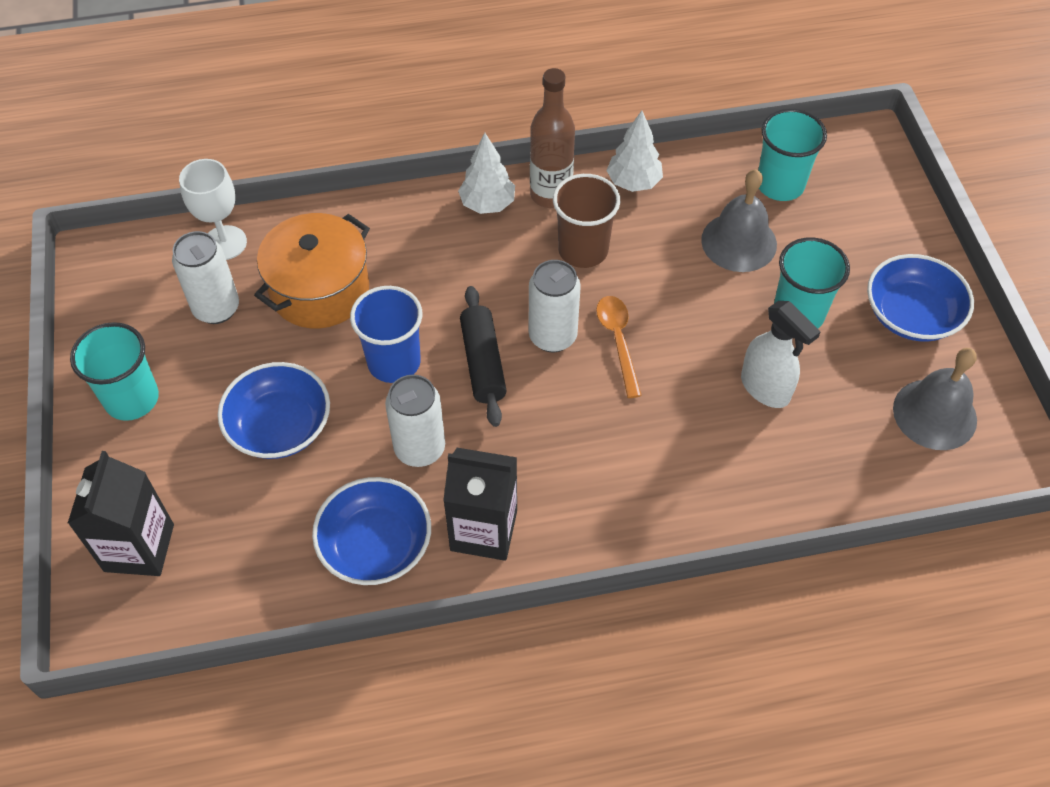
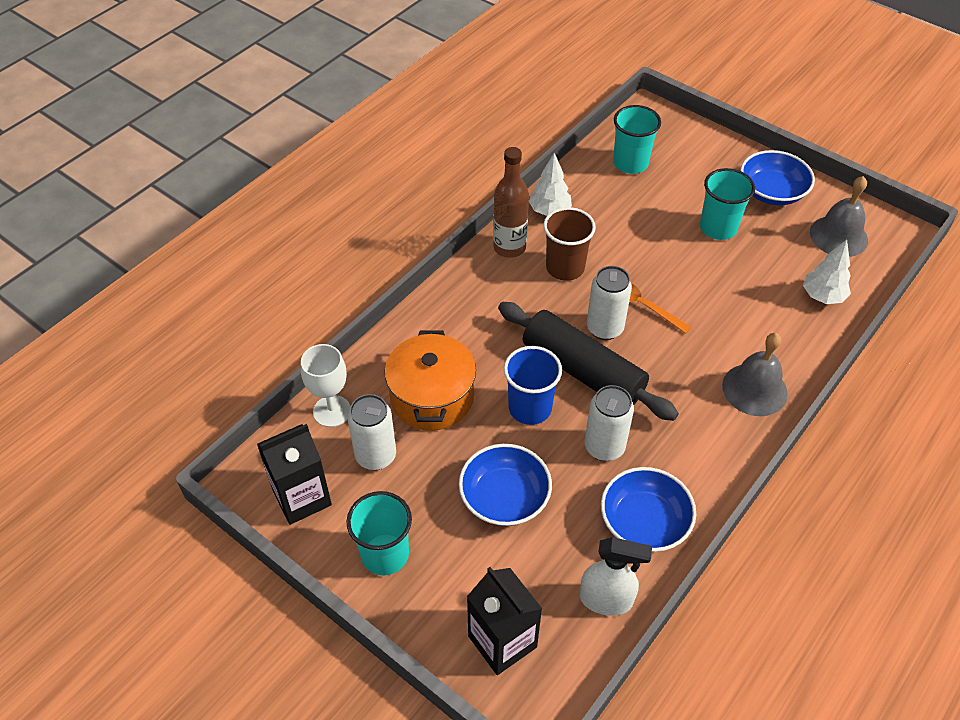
camera: 40 degrees left, 5 degrees down
black carton [443,448,517,561] -> black carton moved to [257,424,332,525]
white tree [458,133,515,214] -> white tree moved to [803,239,851,304]
black rolling pin [460,286,507,427] -> black rolling pin [498,302,679,421], size x1.63
grey bell [701,169,777,272] -> grey bell moved to [722,333,788,416]
white spray bottle [741,301,821,408] -> white spray bottle moved to [580,537,652,616]

